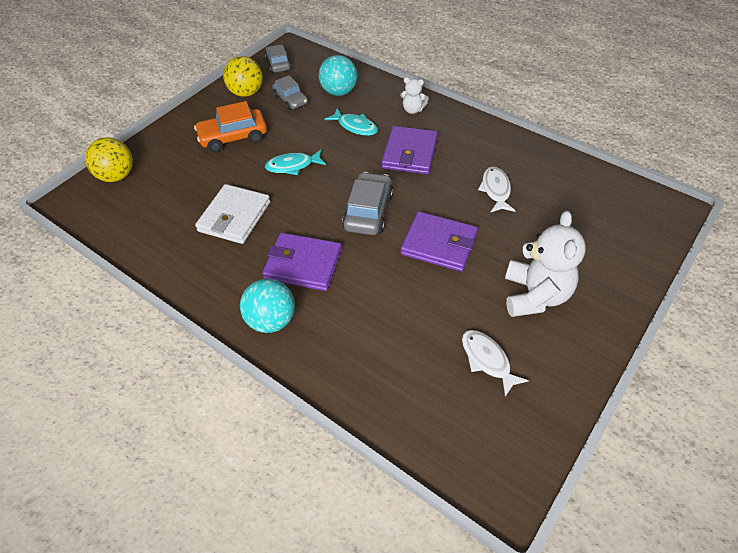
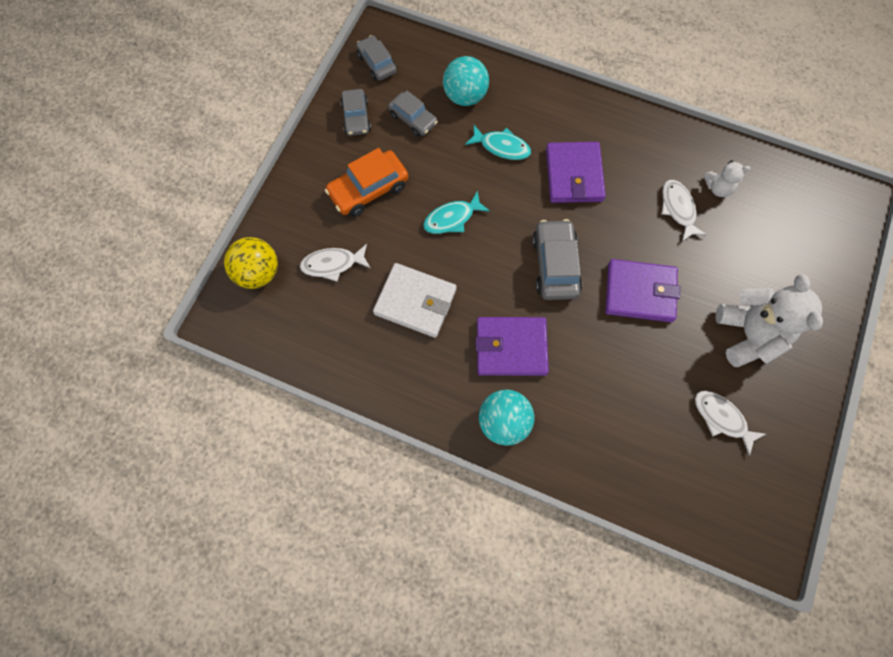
camera: 15 degrees left, 20 degrees up
white wallet [195,184,270,244] -> white wallet turned 75 degrees counterclockwise [373,263,457,338]
yellow ball [223,56,263,97] -> grey car [340,89,371,136]
white teddy bear [400,77,429,114] -> white teddy bear moved to [704,160,751,197]
none -> white fish [300,244,371,282]

